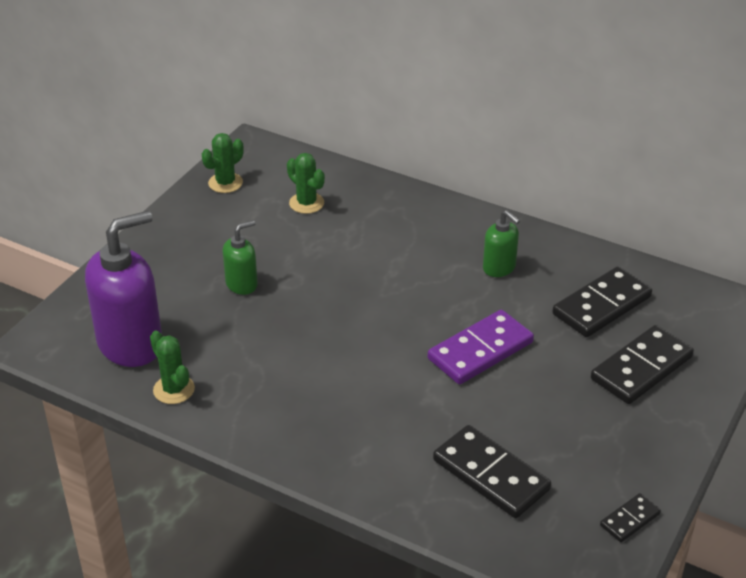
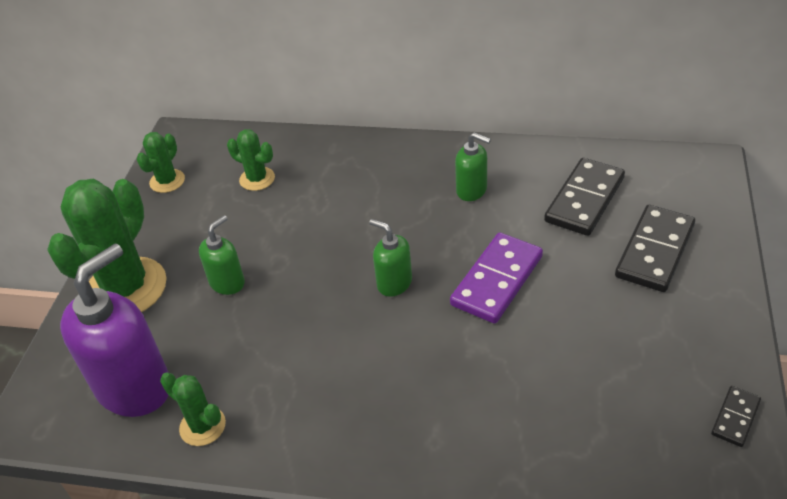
camera: 15 degrees left, 5 degrees up
black domino [433,425,551,518] -> none
none -> green cactus [47,179,167,312]
none -> green soap dispenser [369,219,412,297]

